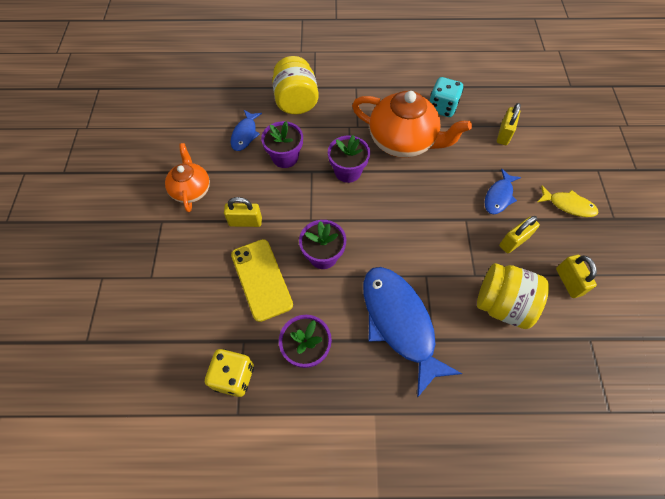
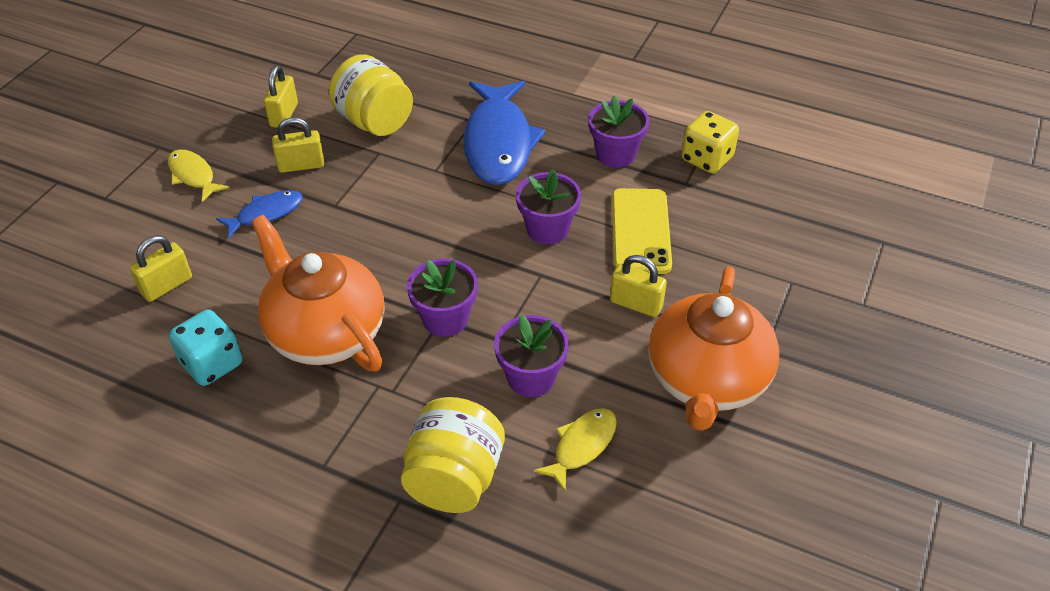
camera: 155 degrees left, 15 degrees down
orange teapot [165,143,210,212] -> orange teapot [649,266,779,431], size x1.70
blue fish [231,110,262,151] -> yellow fish [534,408,617,492]

